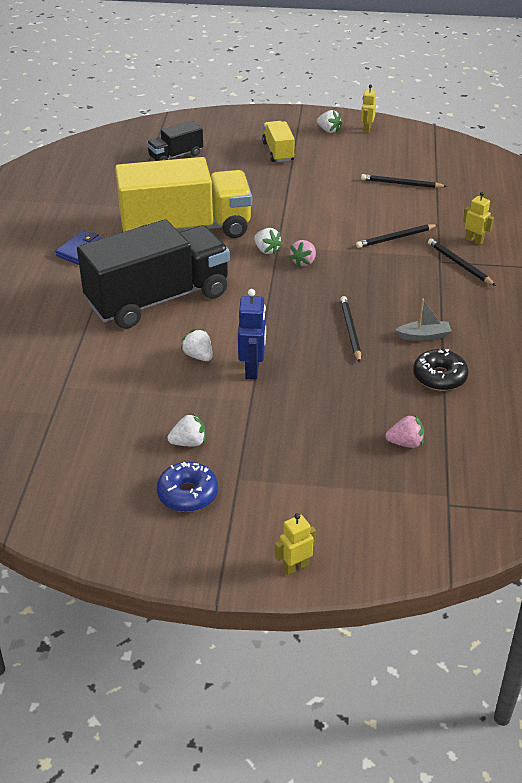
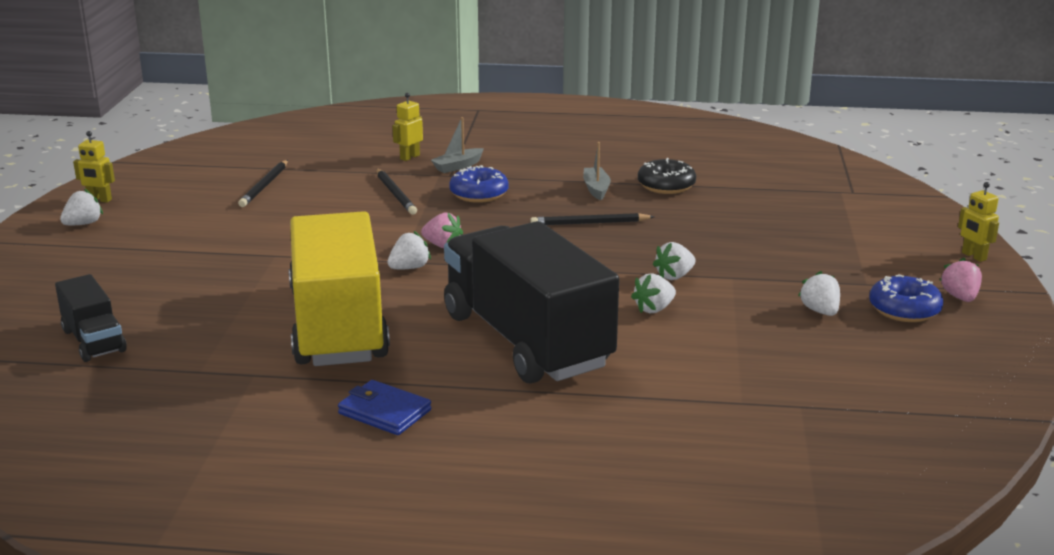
camera: 90 degrees left, 15 degrees down
blue robot [238,289,266,380] -> white strawberry [653,242,696,280]
yellow truck [262,121,295,162] -> none
pink strawberry [385,415,424,448] -> pink strawberry moved to [940,258,982,302]
black pencil [428,238,496,286] -> grey boat [431,117,484,173]
none -> blue donut [449,165,508,203]

